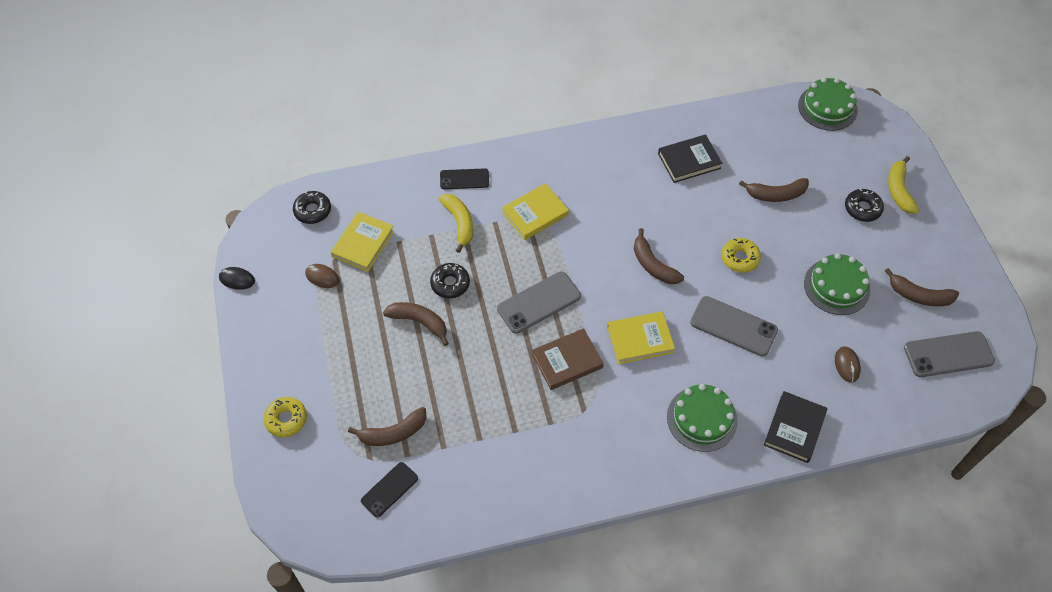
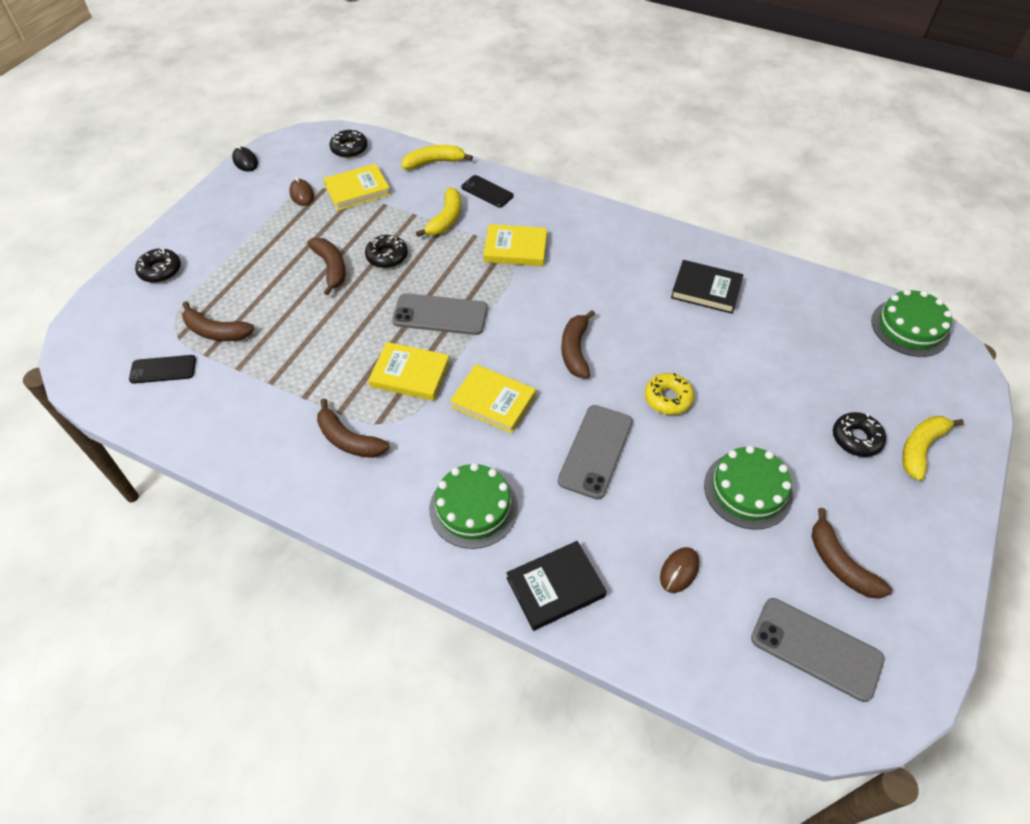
camera: 40 degrees right, 5 degrees down
yellow donut [263,397,307,437] -> black donut [135,248,181,283]
brown book [532,328,604,390] -> yellow book [368,342,450,401]
grey phone [690,296,778,356] -> grey phone turned 45 degrees clockwise [558,405,633,500]
brown banana [739,178,809,202] -> brown banana moved to [317,398,390,458]
none -> yellow banana [402,145,473,170]

